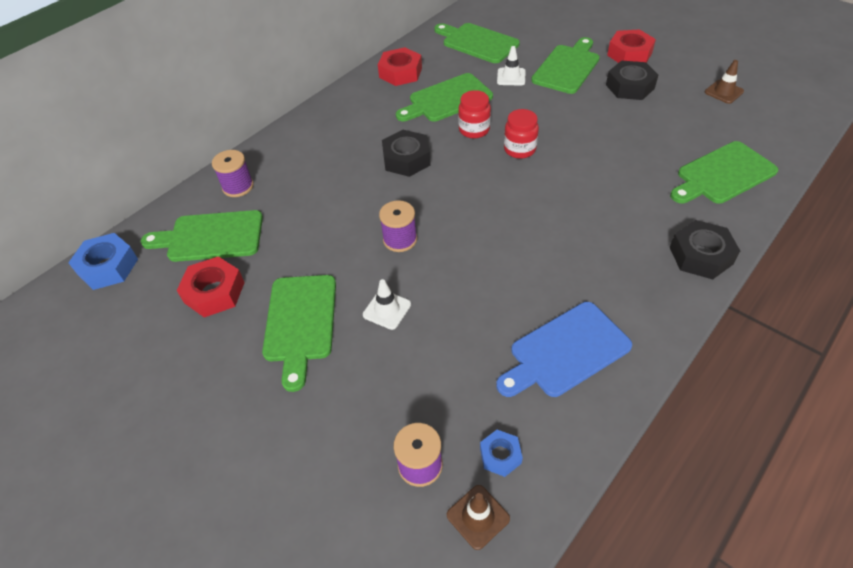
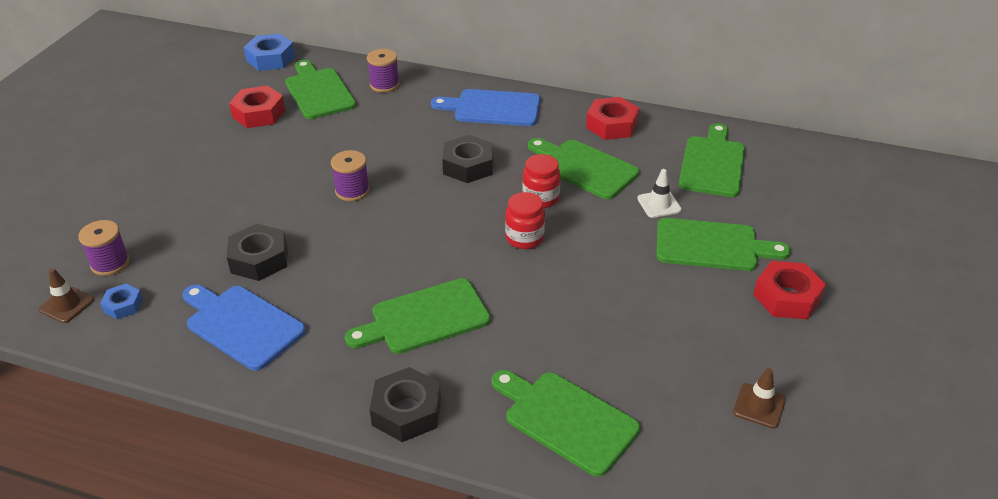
camera: 65 degrees right, 10 degrees down
green cutting board [262,275,336,392] -> green cutting board moved to [345,278,490,354]
white traffic cone [363,279,411,330] -> none
black nut [606,60,658,100] -> black nut moved to [227,224,287,281]
none -> blue cutting board [431,89,540,126]

